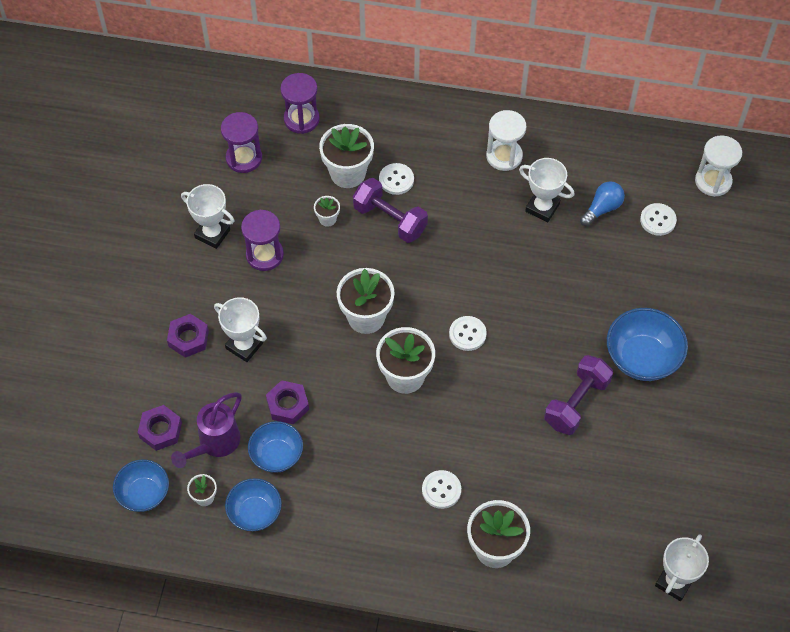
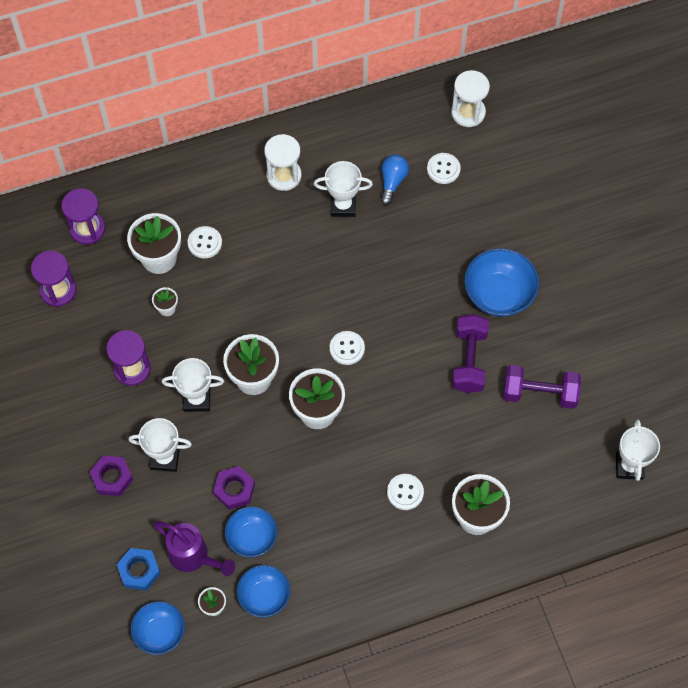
camera: 30 degrees left, 5 degrees up
purple nut [138,405,182,451] -> blue nut [116,548,161,591]
purple watering can [171,392,242,468] -> purple watering can turned 60 degrees counterclockwise [153,521,235,576]
white trophy [181,184,234,249] -> white trophy moved to [162,358,224,412]
purple dumbbell [353,178,428,243] -> purple dumbbell moved to [503,365,581,409]

